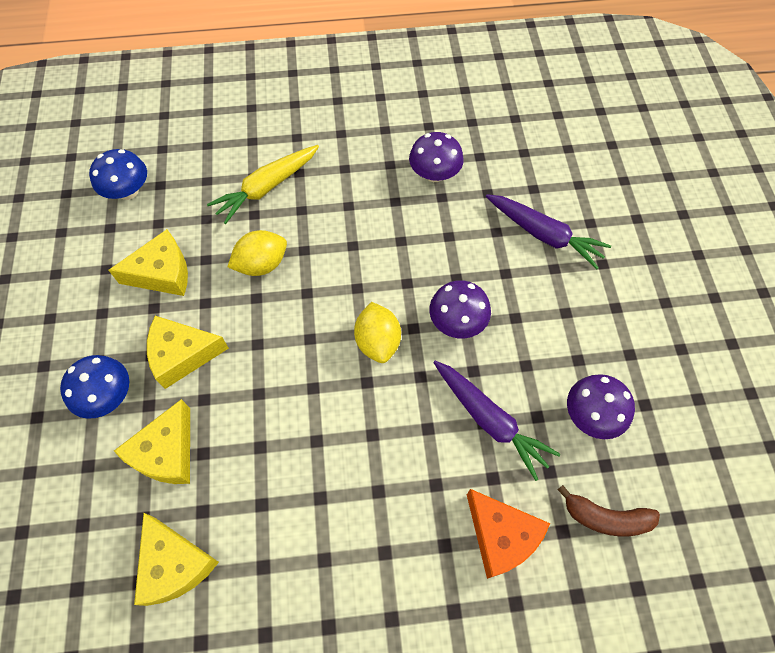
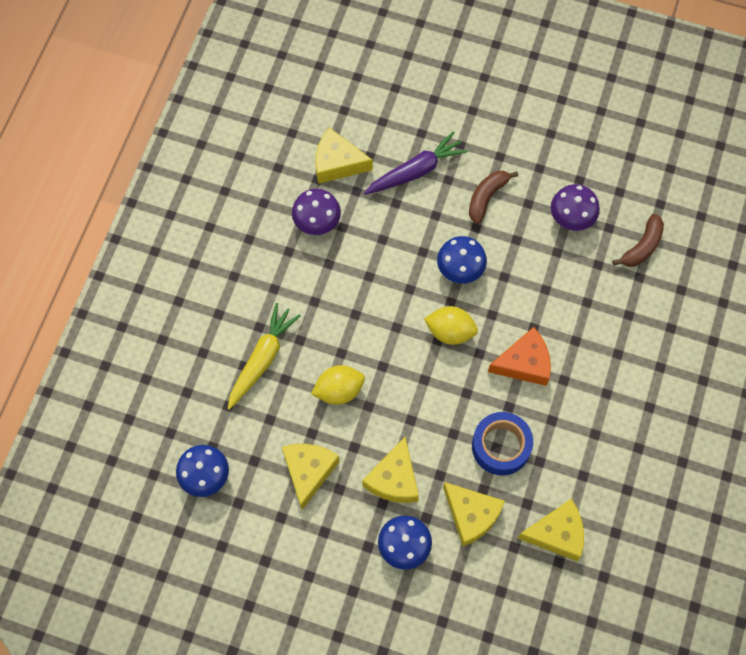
camera: 65 degrees left, 5 degrees up
yellow carrot [207,145,319,224] -> yellow carrot turned 135 degrees counterclockwise [228,303,301,410]
yellow lemon [228,230,287,276] -> yellow lemon turned 75 degrees clockwise [311,365,365,405]
purple mushroom [429,280,491,338] -> blue mushroom [437,236,487,283]
purple carrot [433,361,560,481] -> none
orange cheese [467,489,550,579] -> orange cheese moved to [488,327,551,386]
none -> yellow cheese [316,127,373,184]
none -> brown banana [469,171,518,224]
none -> blue tape [472,412,533,476]

